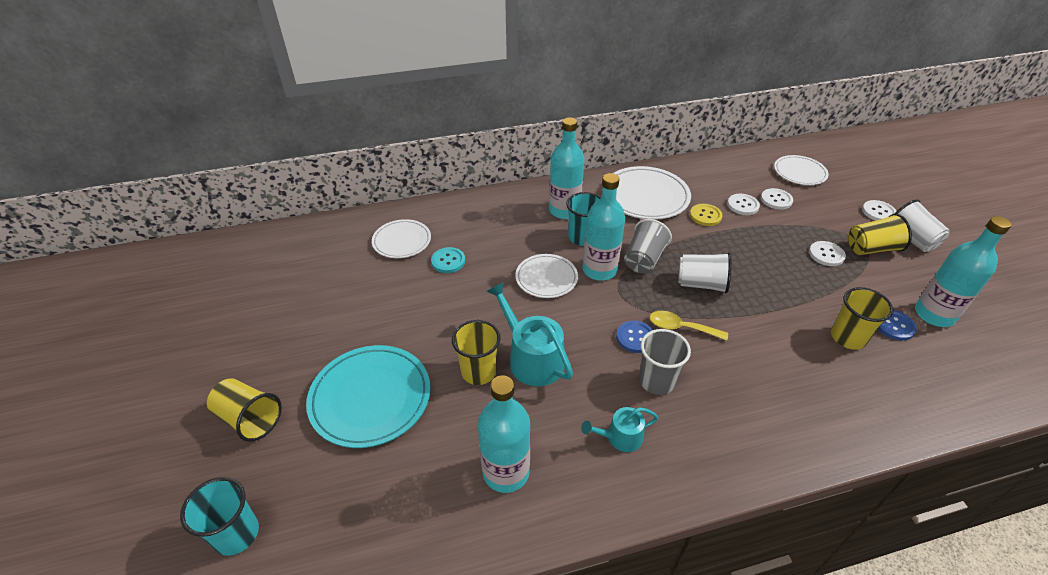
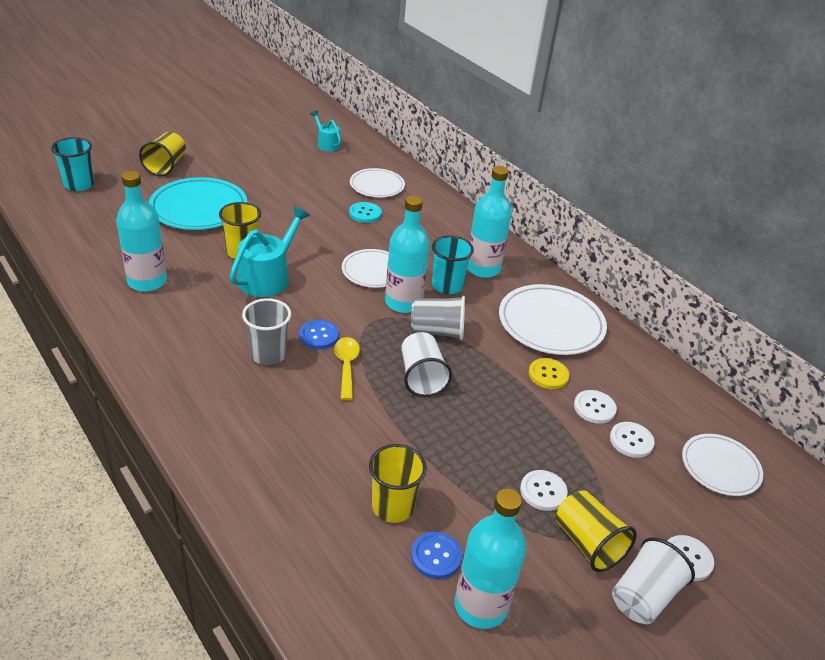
camera: 65 degrees right, 5 degrees down
turquoise watering can [581,407,658,452] -> turquoise watering can moved to [311,111,341,151]

